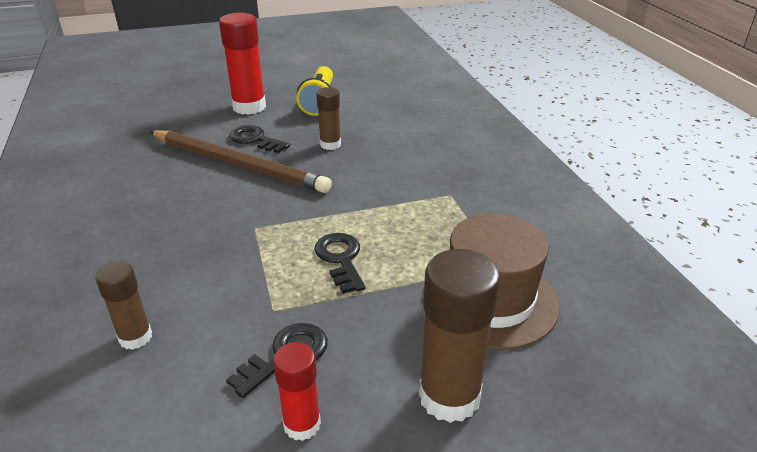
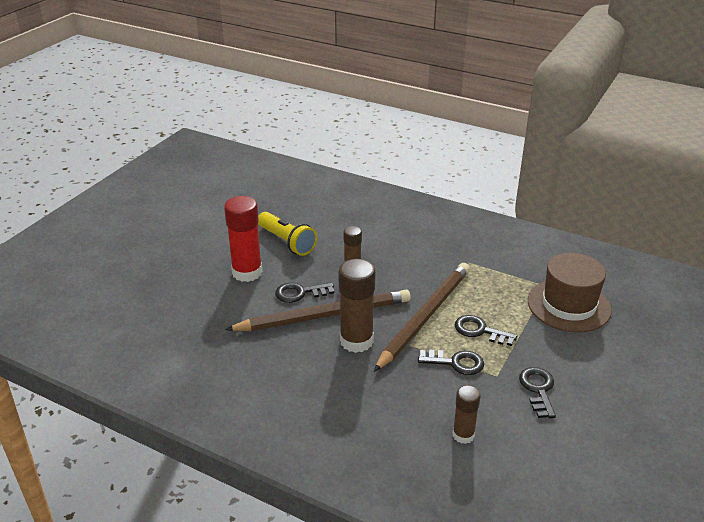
camera: 45 degrees left, 0 degrees up
red glue stick [273,342,321,441] -> none
brown glue stick [419,249,500,423] -> brown glue stick moved to [338,259,376,353]
none -> brown pencil [374,263,470,372]
none -> black key [418,350,484,375]

